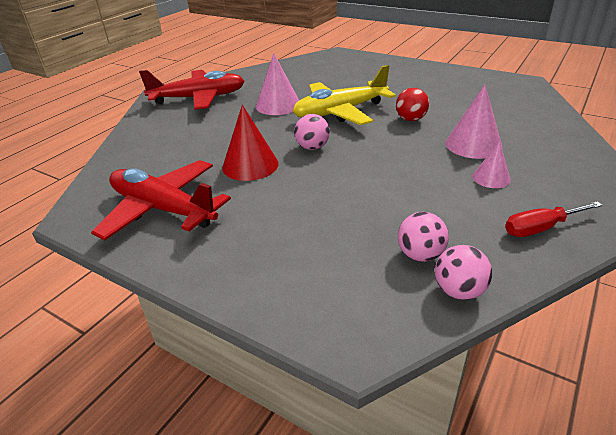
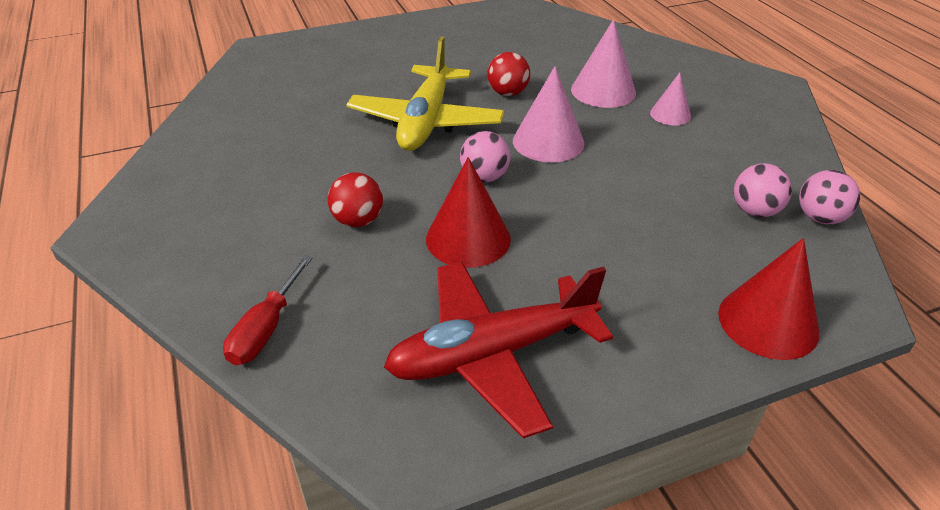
camera: 55 degrees left, 5 degrees up
red plane [139,70,244,110] -> none
pink cone [256,53,299,115] -> pink cone moved to [513,66,584,162]
red screwdriver [505,201,603,237] -> red screwdriver moved to [223,255,312,365]
none -> red ball [328,172,383,227]
none -> red cone [718,238,819,360]

